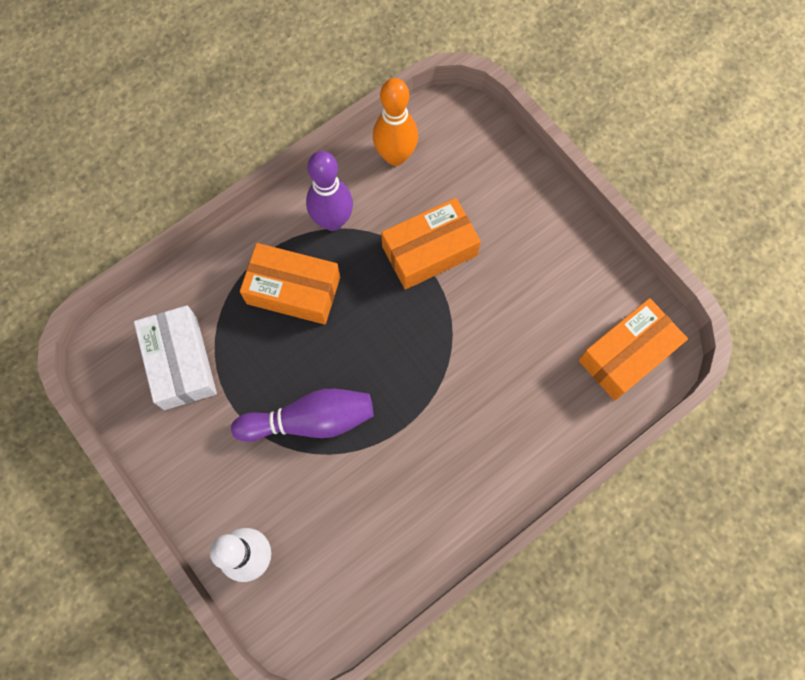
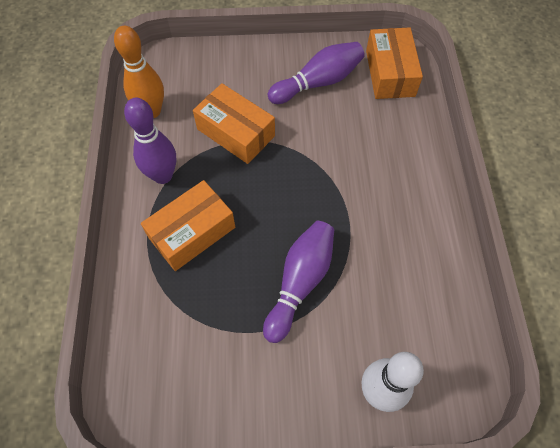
camera: 55 degrees left, 10 degrees down
white box [134,305,217,410] -> none
orange box [381,198,481,290] -> orange box turned 60 degrees counterclockwise [193,83,275,164]
none -> purple bowling pin [268,42,365,104]

